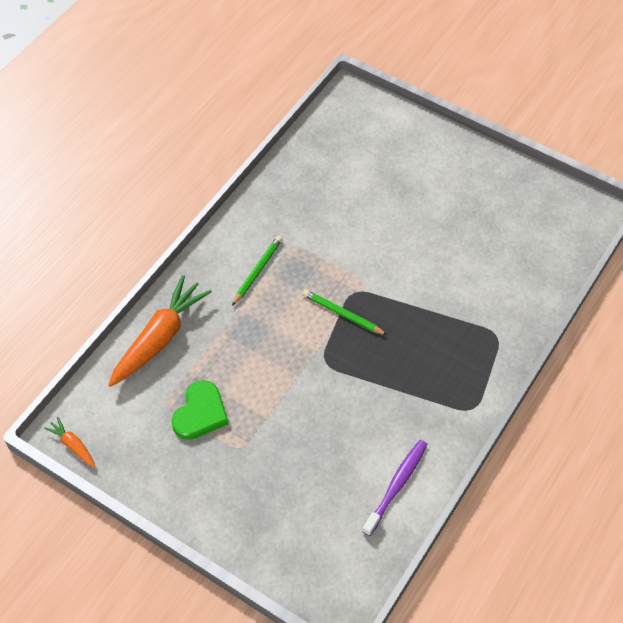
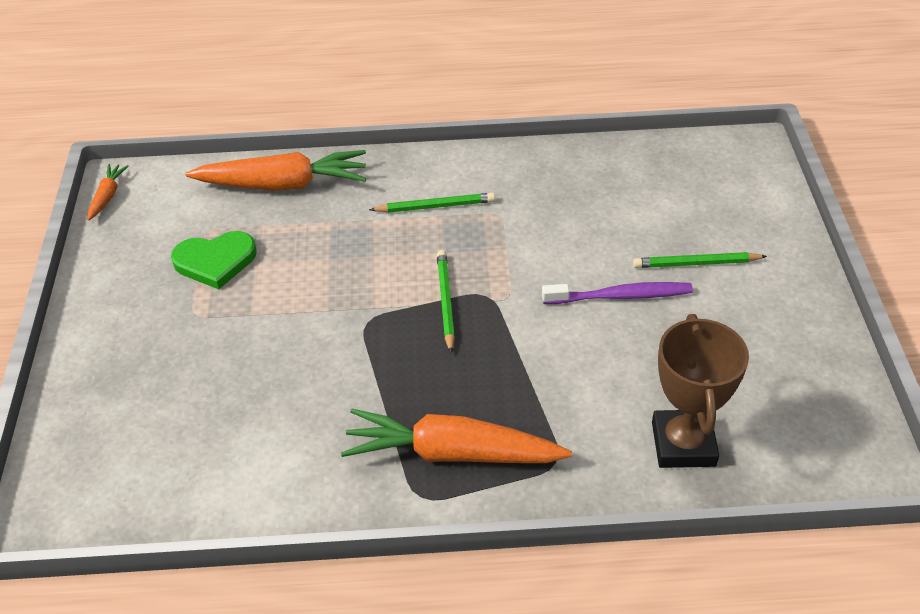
camera: 55 degrees right, 10 degrees down
purple toothbrush [362,440,428,536] -> purple toothbrush moved to [542,282,693,304]
none -> orange carrot [341,409,572,463]
none -> green pencil [633,252,767,268]
none -> brown trophy [652,314,749,468]

